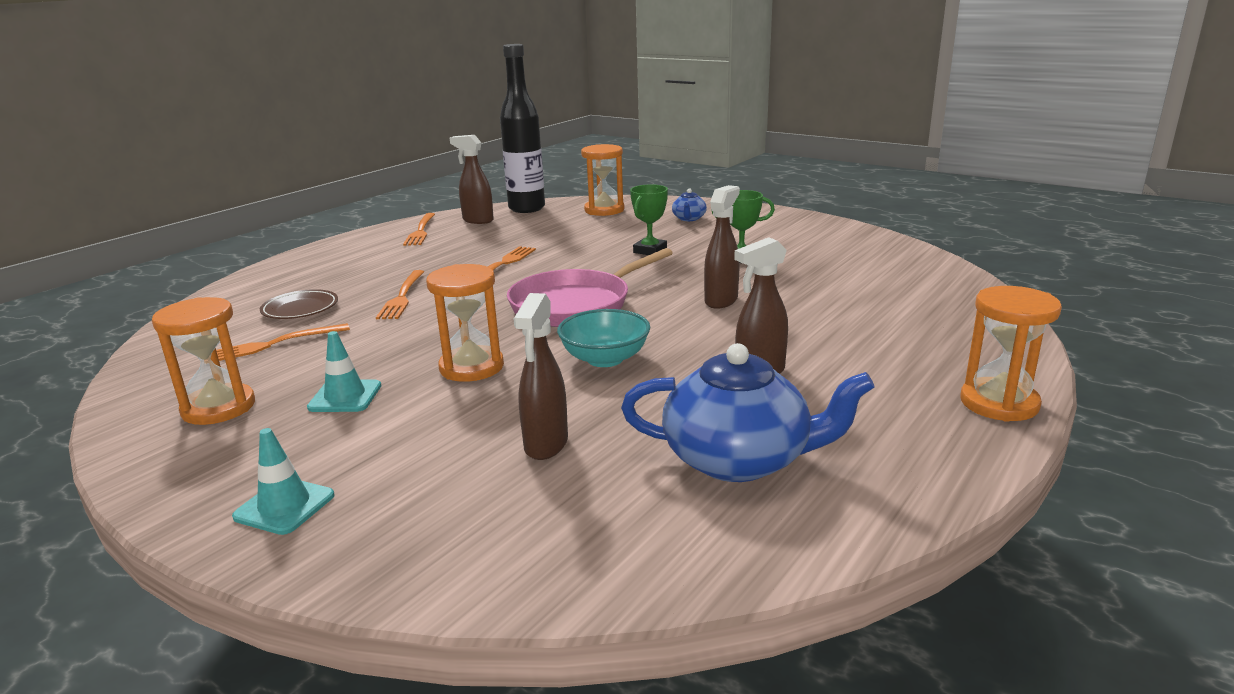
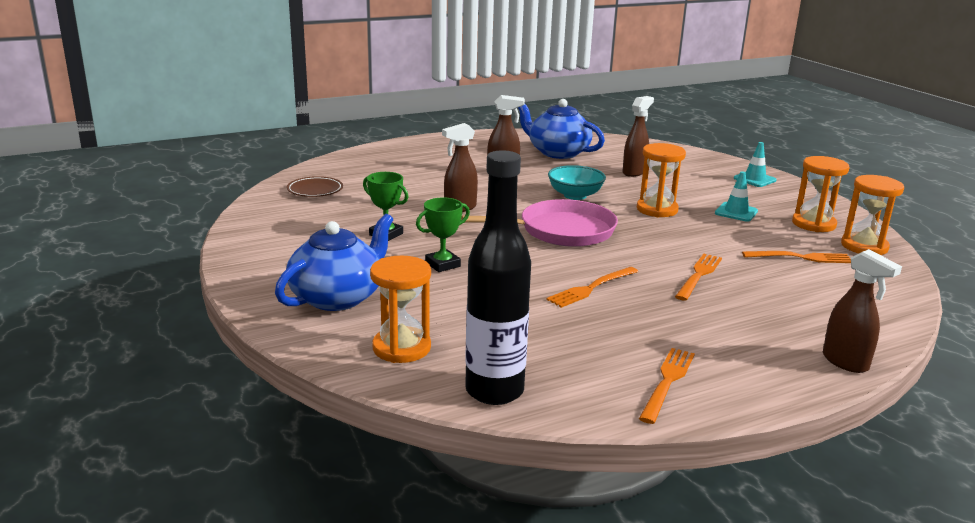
camera: 155 degrees left, 0 degrees up
brown plate [260,289,338,319] -> brown plate moved to [287,176,343,197]
brown spray bottle [450,135,494,224] -> brown spray bottle moved to [823,249,902,373]
blue teapot [672,188,707,221] -> blue teapot [275,214,393,311], size x2.17
orange hourglass [961,286,1062,422] -> orange hourglass moved to [841,175,904,255]

